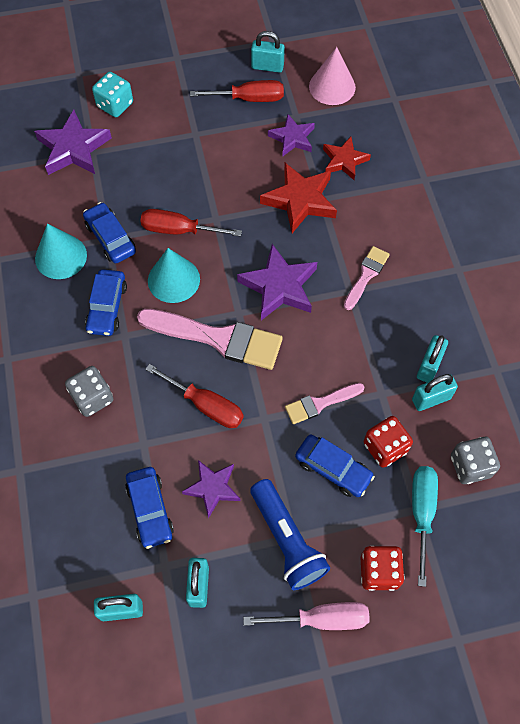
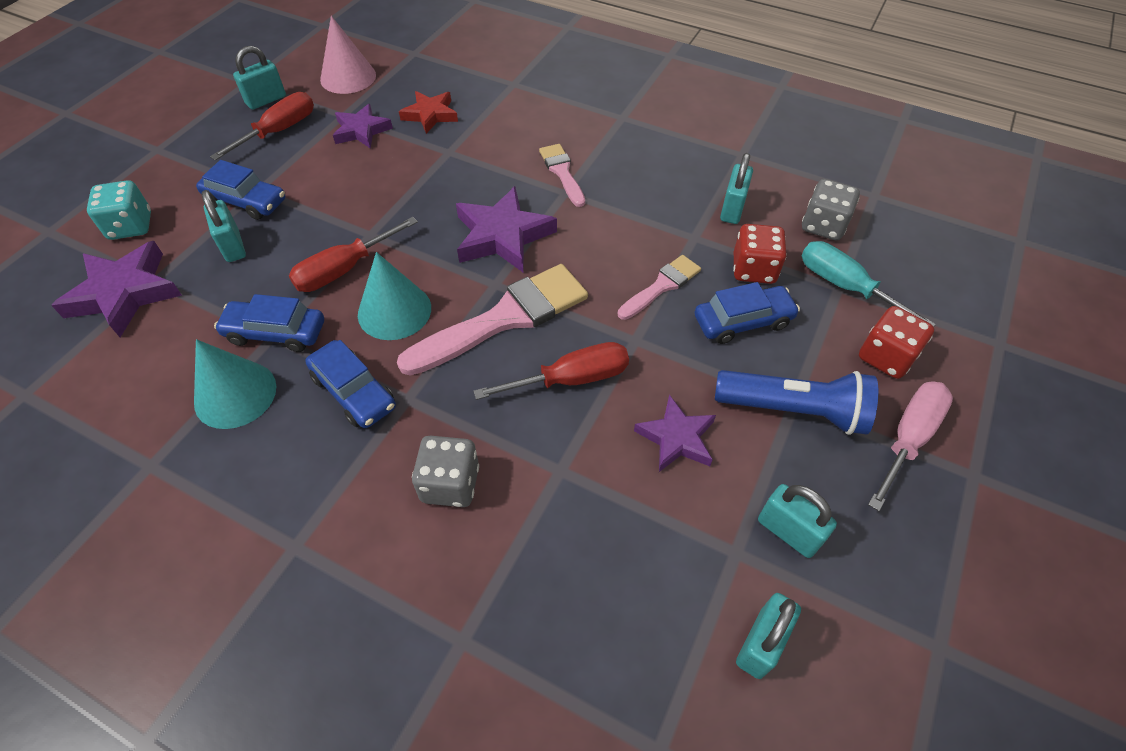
camera: 50 degrees left, 10 degrees down
blue car [125,467,174,549] -> blue car moved to [196,160,285,220]
red star [260,163,337,233] -> none
pink brush [285,383,364,424] -> pink brush turned 150 degrees counterclockwise [618,255,701,320]
turquoise padlock [417,335,448,383] -> turquoise padlock moved to [202,190,246,262]

